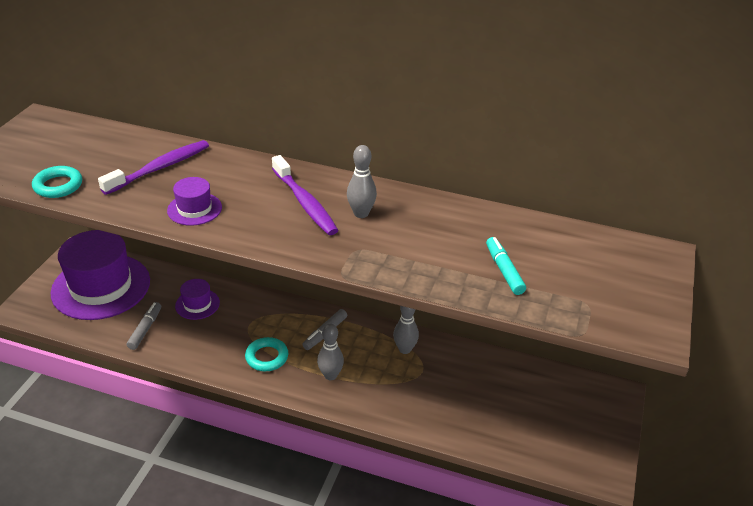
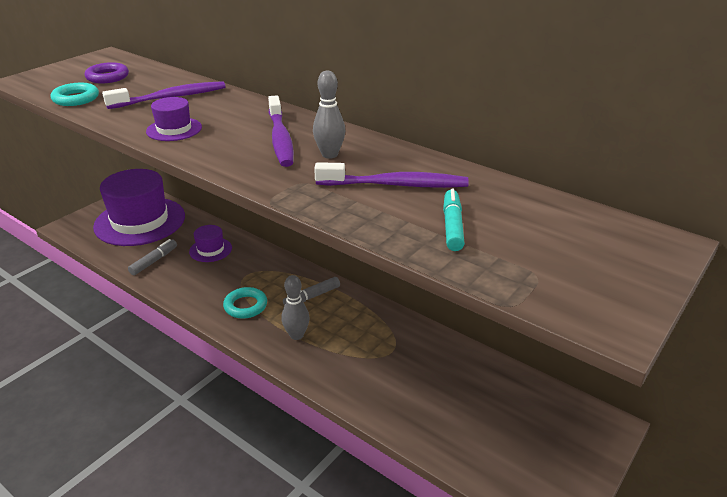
camera: 20 degrees right, 5 degrees down
grey bowling pin [393,306,419,354] -> none
none -> purple ring [85,62,129,83]
none -> purple toothbrush [314,162,469,188]

